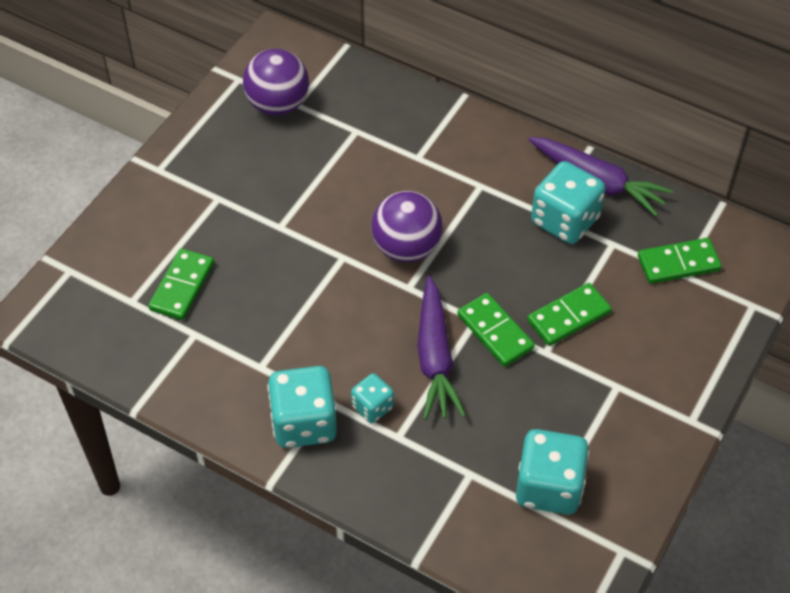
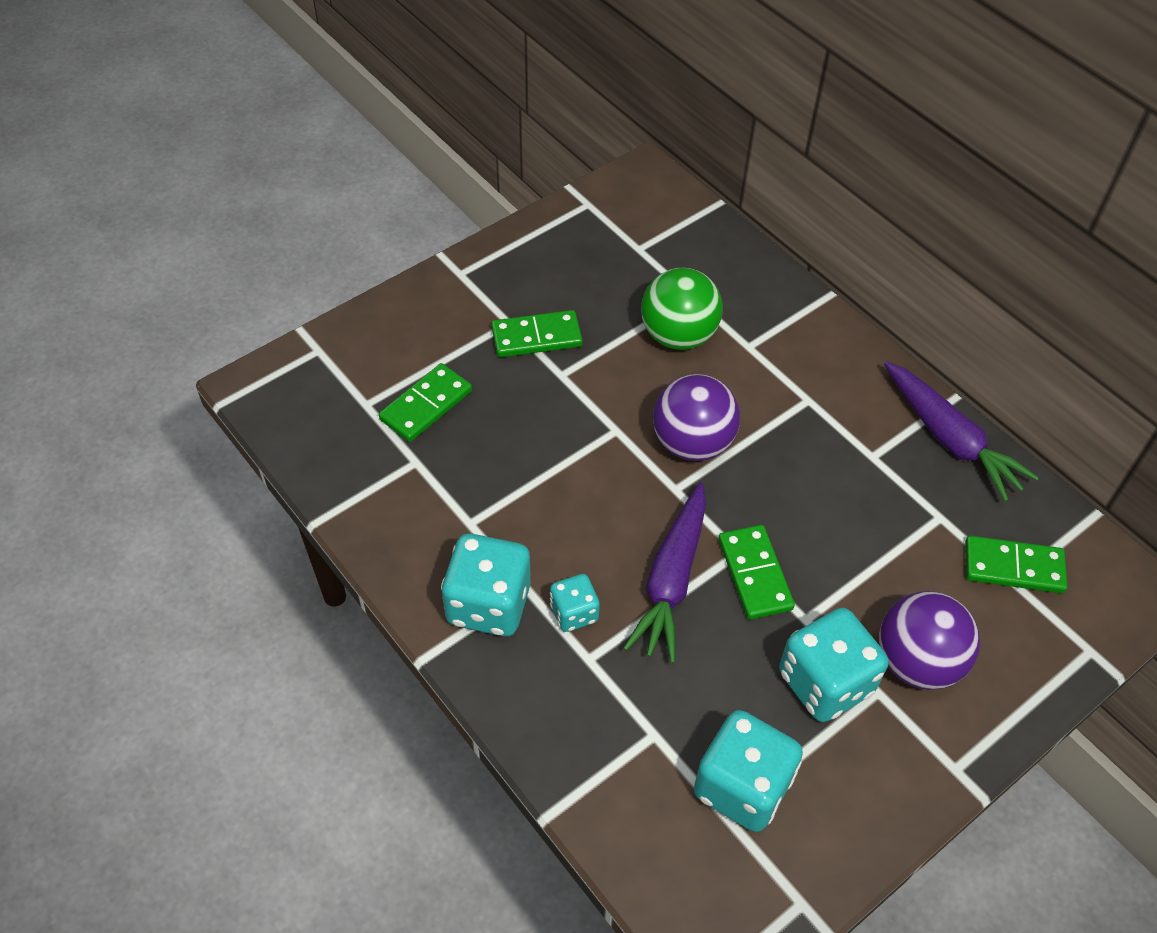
camera: 20 degrees right, 0 degrees up
purple ball [243,49,309,116] -> purple ball moved to [879,591,980,690]
green domino [527,283,612,346] -> green domino moved to [491,310,582,357]
turquoise dice [531,161,605,244] -> turquoise dice moved to [779,608,888,722]
none -> green ball [641,268,723,350]

